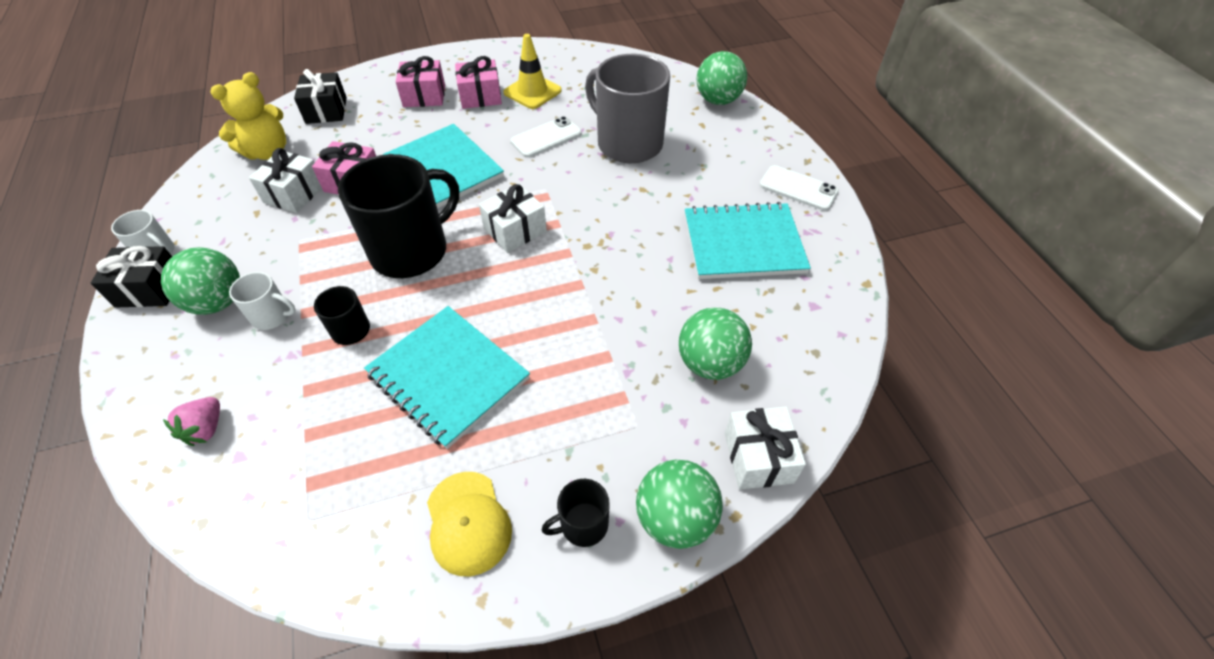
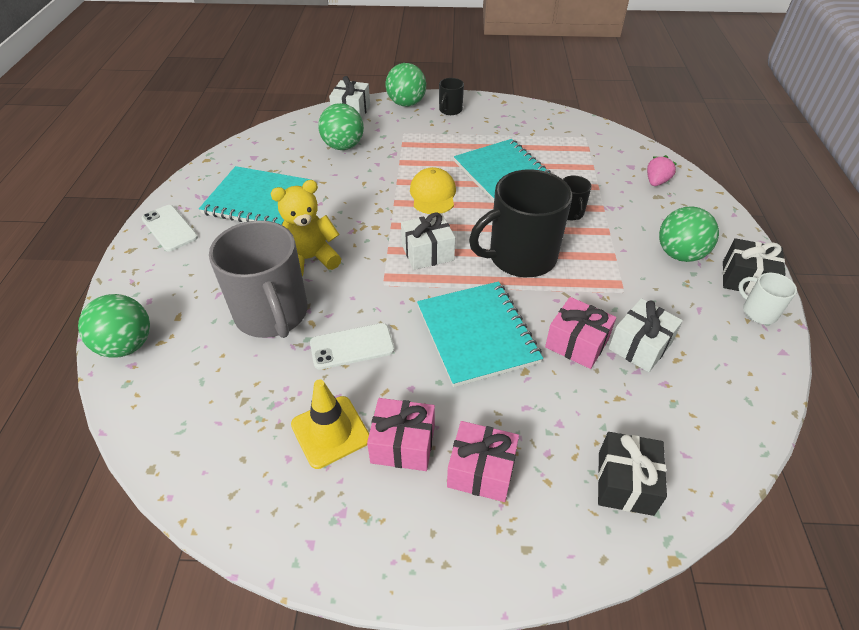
camera: 160 degrees left, 5 degrees down
yellow teddy bear [210,72,286,160] -> yellow teddy bear moved to [271,180,341,277]
white mug [229,272,296,330] -> none
yellow cap [427,472,512,576] -> yellow cap moved to [410,167,456,214]
black mug [542,479,610,547] -> black mug turned 120 degrees clockwise [439,78,464,115]

